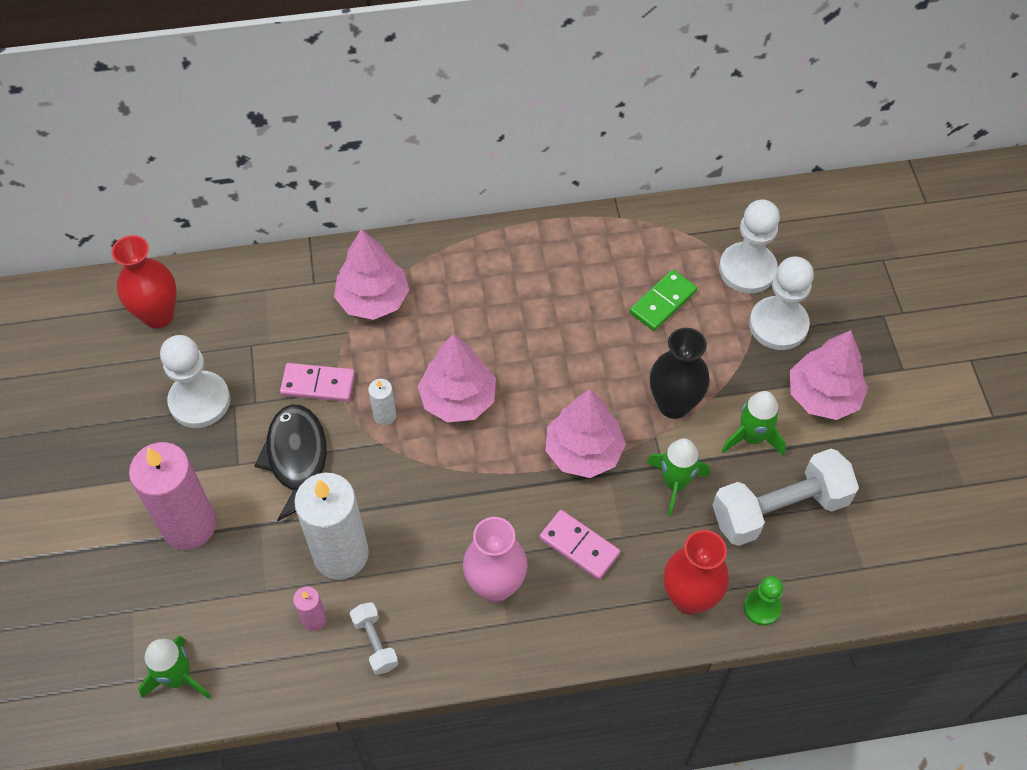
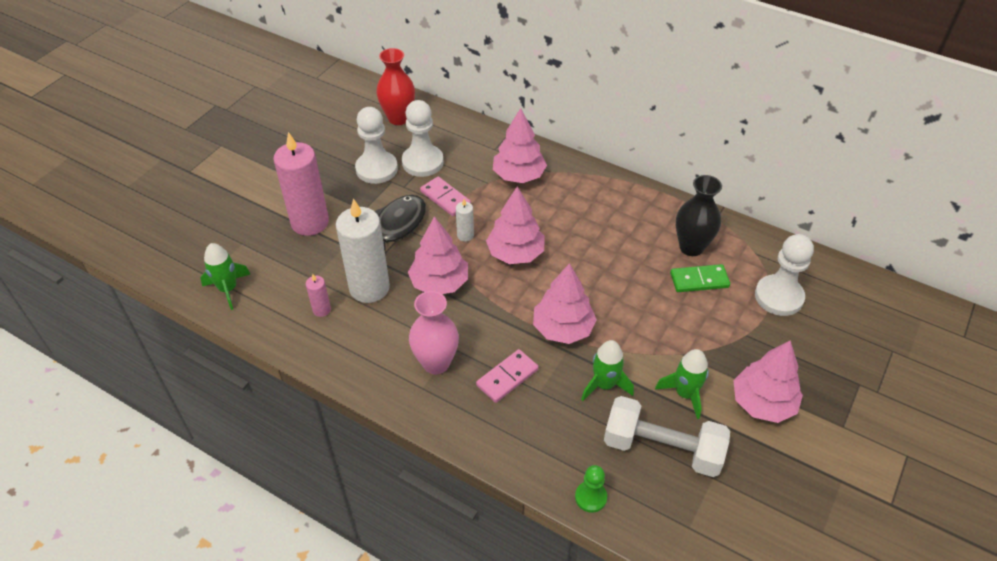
camera: 40 degrees right, 10 degrees down
white dumbbell [350,602,398,675] -> none
pink domino [539,510,620,580] -> pink domino turned 60 degrees clockwise [476,349,539,403]
black vase [650,328,710,419] -> black vase moved to [676,175,722,256]
red vase [664,530,729,615] -> none
white pawn [749,257,814,350] -> white pawn moved to [402,100,444,177]
none -> pink tree [408,216,468,294]

